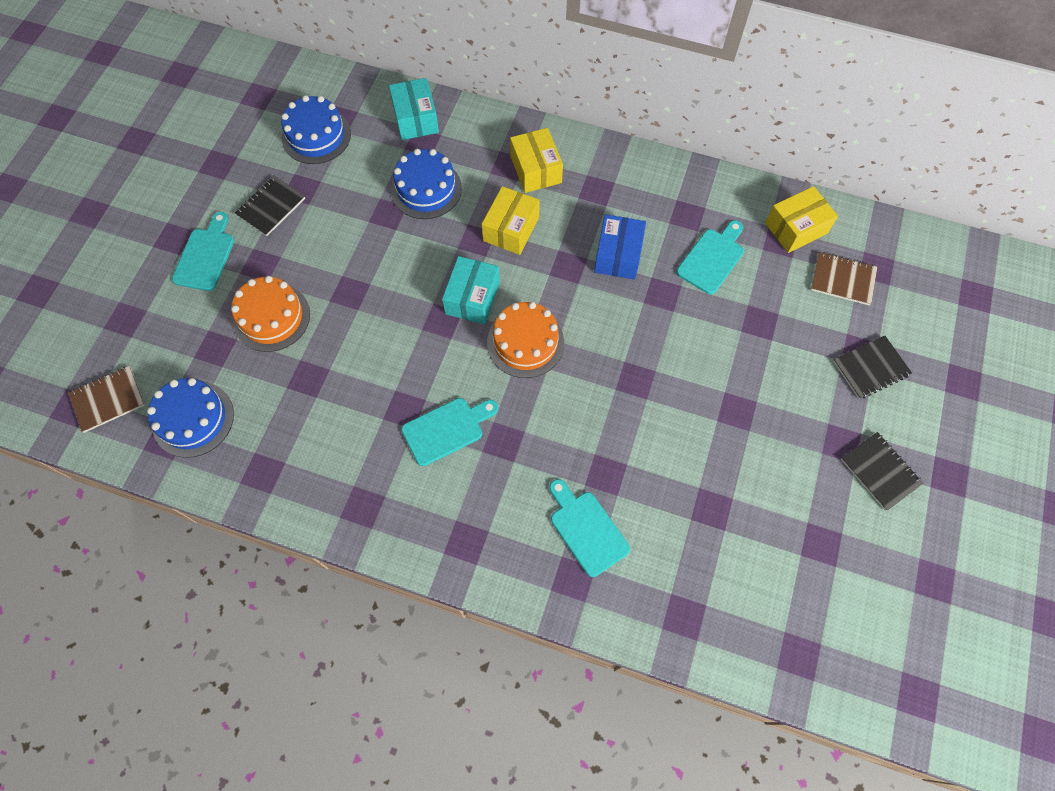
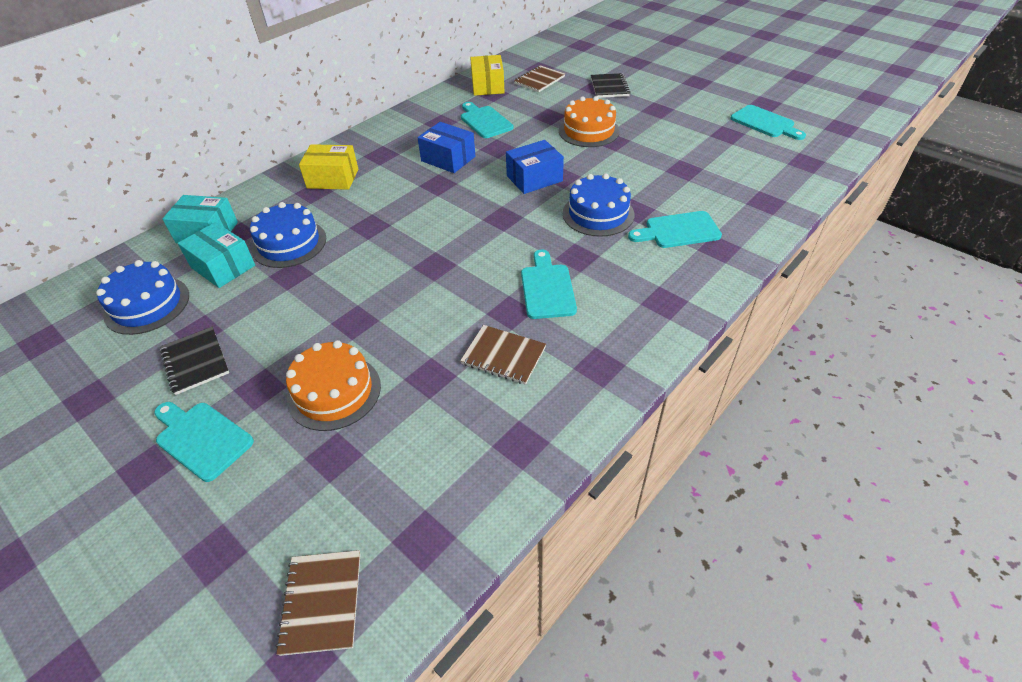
camera: 65 degrees left, 20 degrees down
blue cake [147,378,234,458] -> blue cake moved to [563,173,635,237]
turquoise box [442,256,500,324] -> turquoise box moved to [178,222,255,288]
yellow box [482,186,540,255] -> none
orange cake [487,302,564,378] -> orange cake moved to [559,96,620,147]
black notebook [841,432,923,511] -> none
none -> brown notebook [460,325,546,385]
none -> blue box [506,140,564,194]
none -> turquoise cutting board [731,105,806,140]

